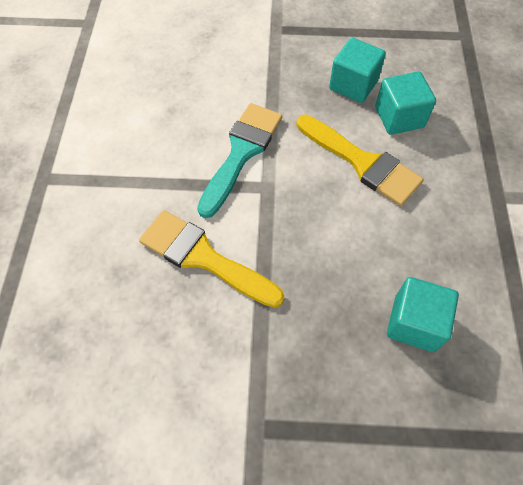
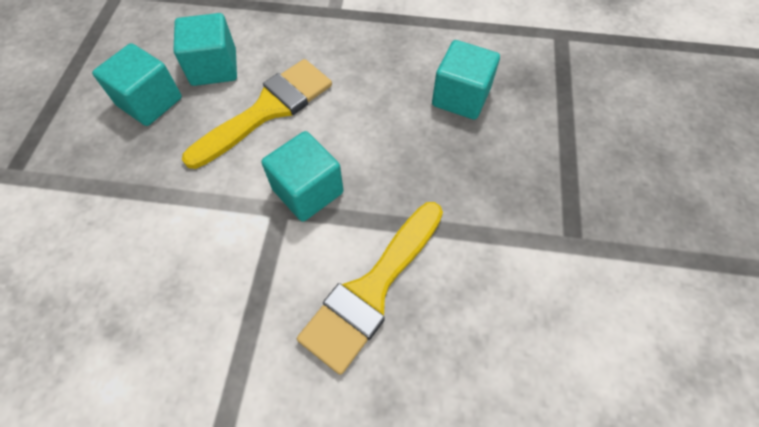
camera: 85 degrees left, 0 degrees up
turquoise brush [197,103,282,218] -> none
none -> turquoise cube [261,131,343,222]

